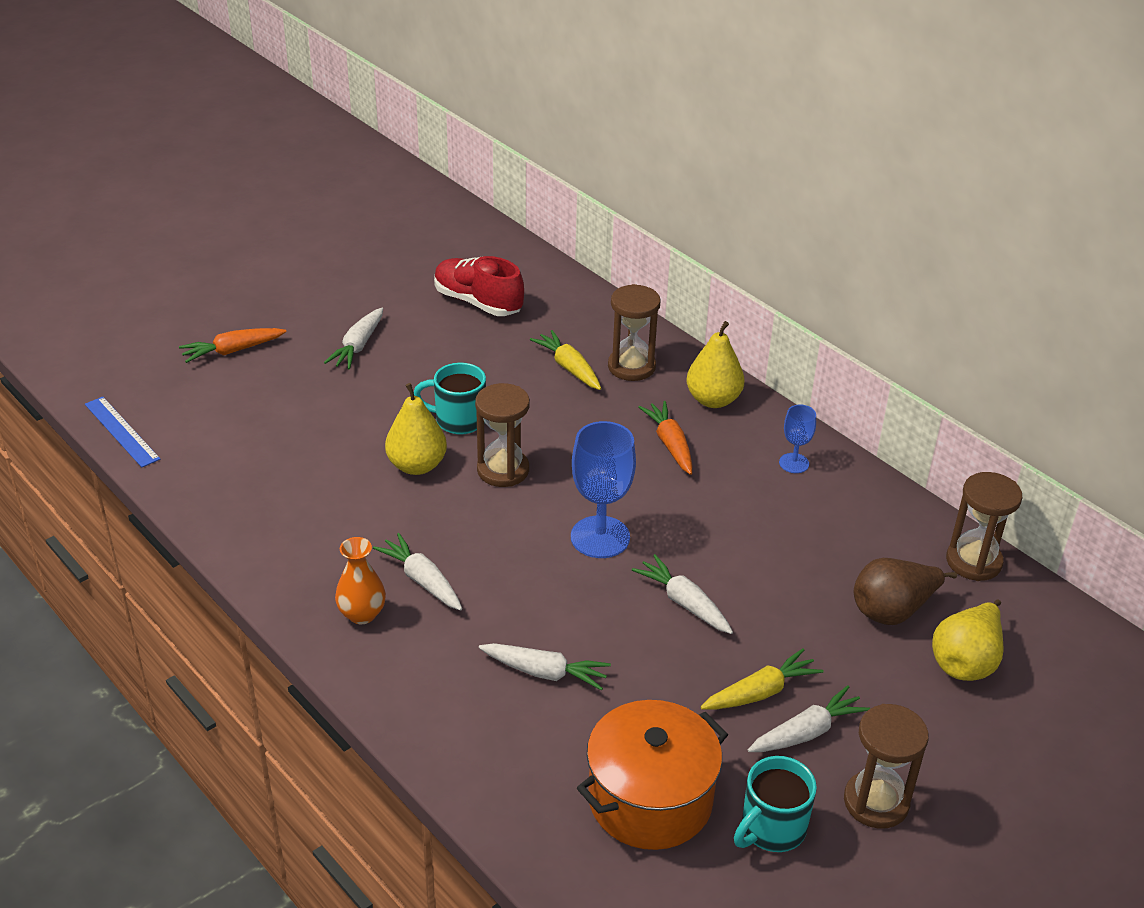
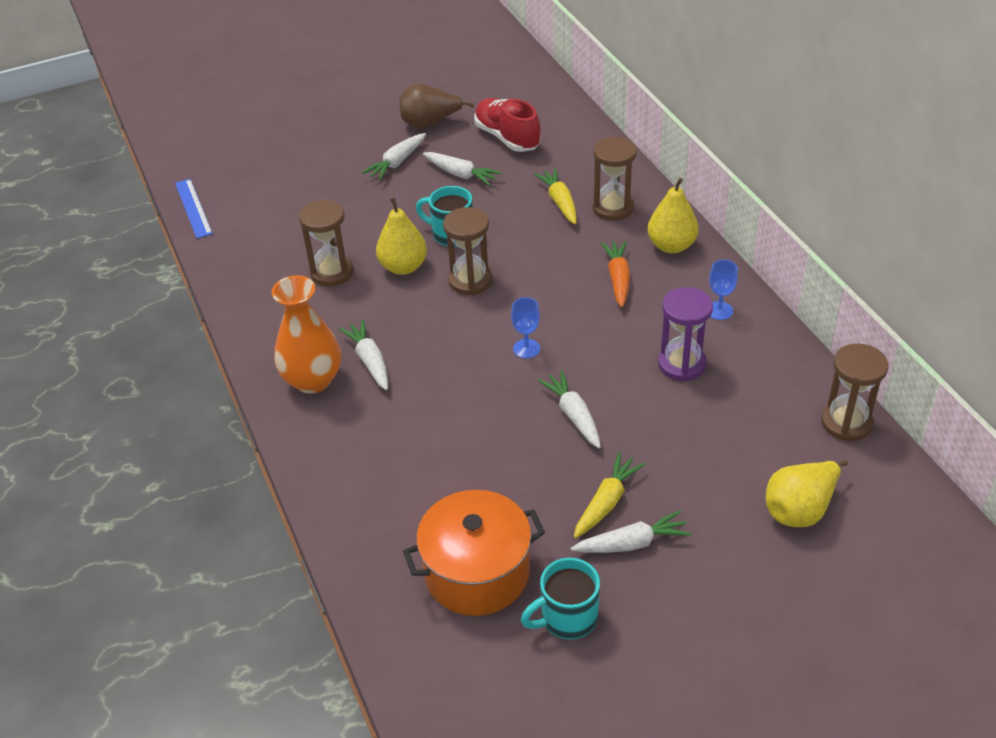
camera: 20 degrees right, 5 degrees up
orange carrot [179,328,287,363] -> none
orange vase [335,537,386,624] -> orange vase [272,276,341,394], size x1.62
white carrot [479,643,611,691] -> white carrot moved to [423,152,502,186]
blue goblet [571,421,636,558] -> blue goblet [511,297,540,358], size x0.54
yellow carrot [701,648,824,710] -> yellow carrot turned 45 degrees counterclockwise [574,452,646,538]
brown hourglass [844,704,929,829] -> brown hourglass moved to [299,199,354,286]
brown pear [854,558,957,625] -> brown pear moved to [399,83,474,129]
none -> purple hourglass [658,287,713,381]

